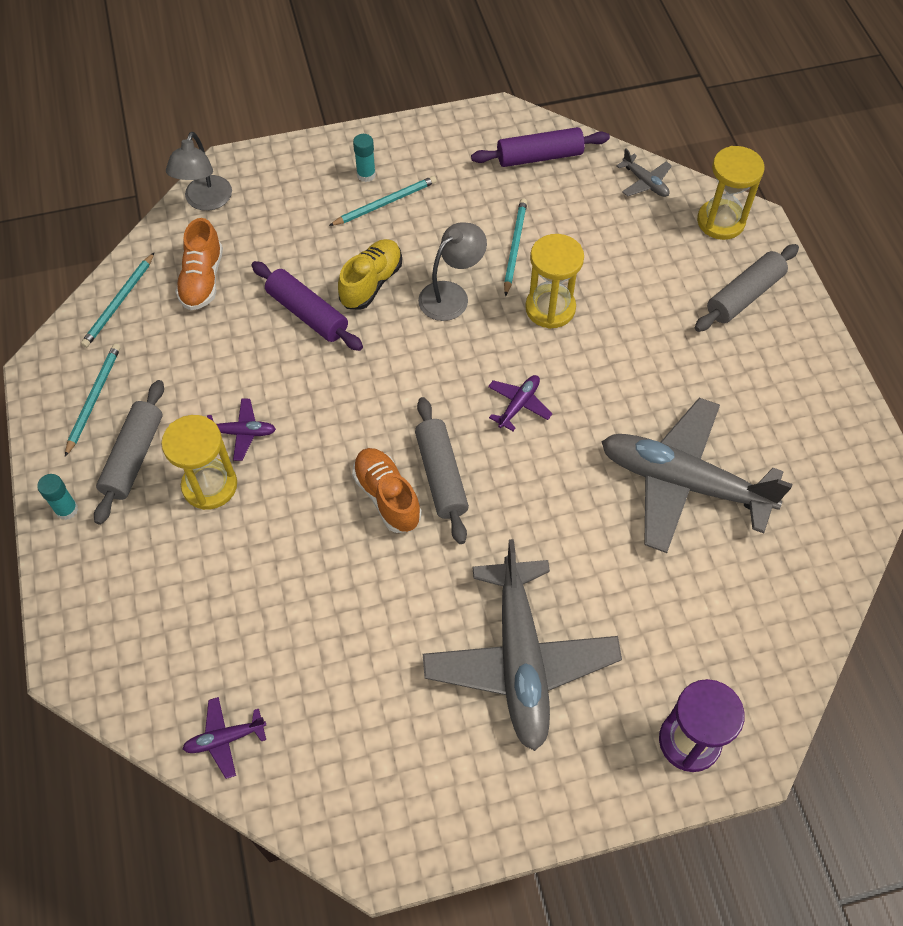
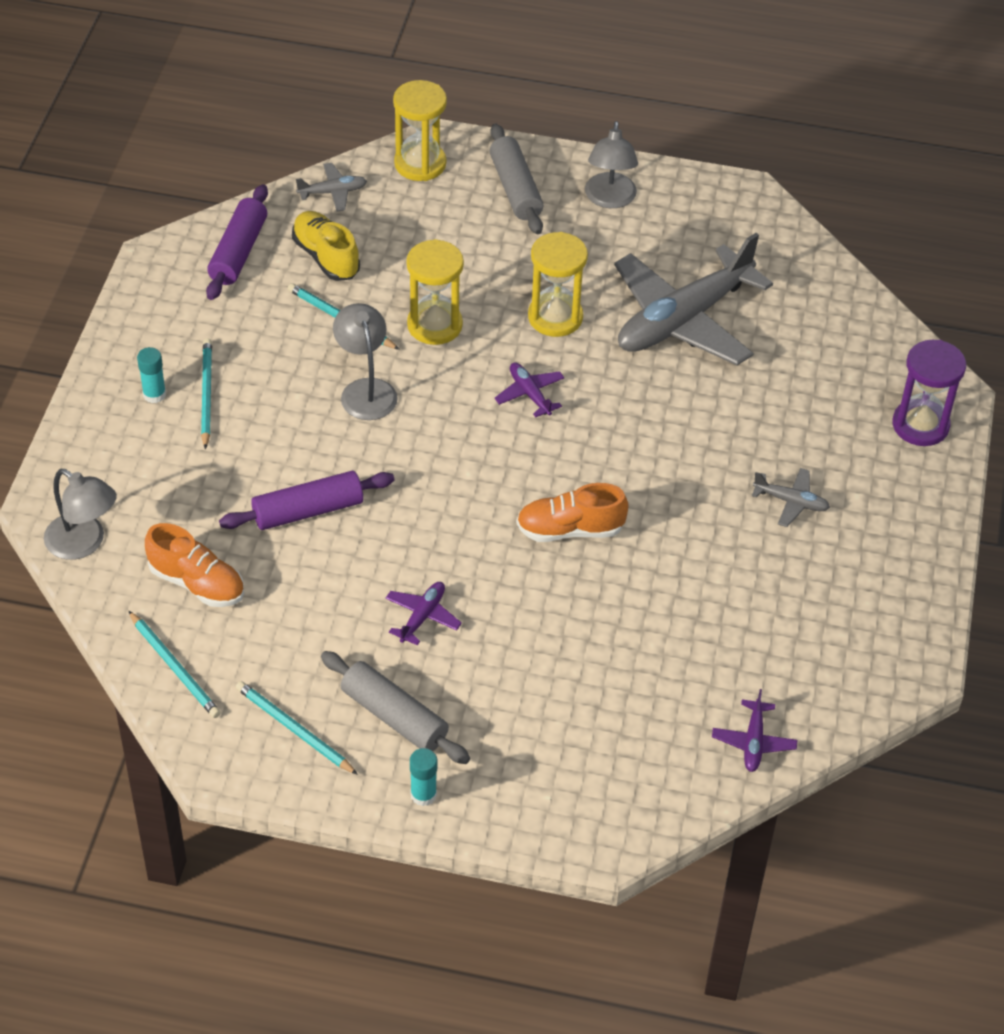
camera: 65 degrees left, 10 degrees down
yellow hourglass [161,415,237,510] -> yellow hourglass moved to [528,232,588,337]
yellow shoe [338,239,402,310] -> yellow shoe moved to [292,211,360,281]
grey rolling pin [415,397,469,544] -> none
grey plane [423,539,622,751] -> grey plane [752,468,830,527], size x0.41
none -> grey lamp [585,121,638,208]

